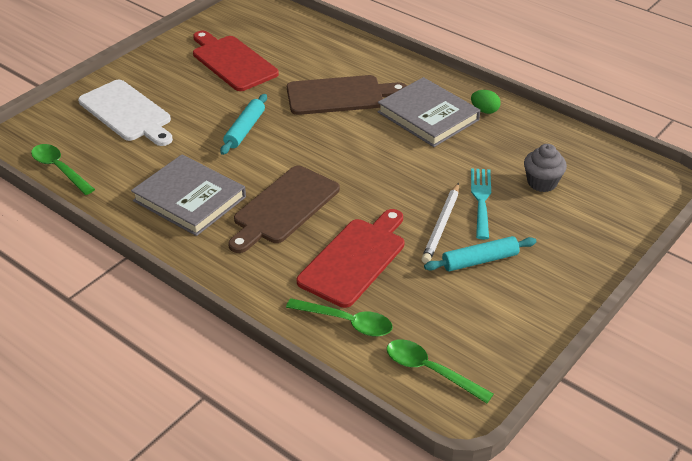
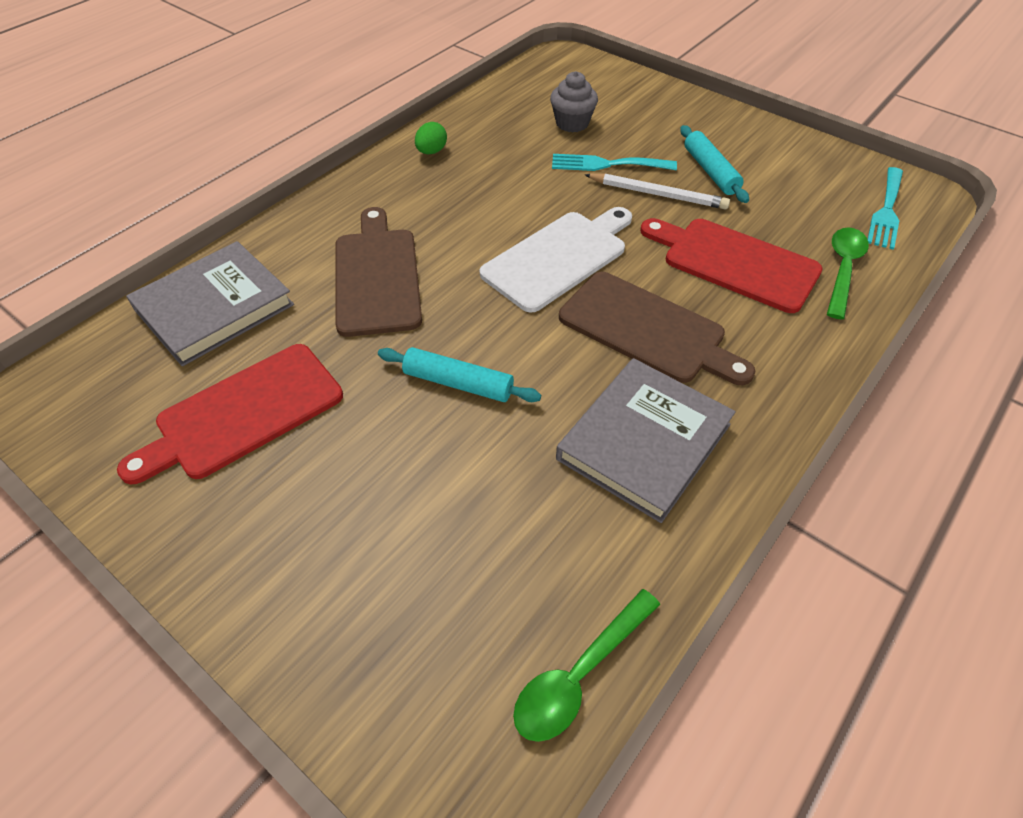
camera: 90 degrees left, 10 degrees up
white cutting board [78,80,173,146] -> white cutting board moved to [480,207,632,312]
grey book [377,77,480,147] -> grey book moved to [126,241,294,366]
green spoon [387,339,493,403] -> turquoise fork [867,167,903,250]

